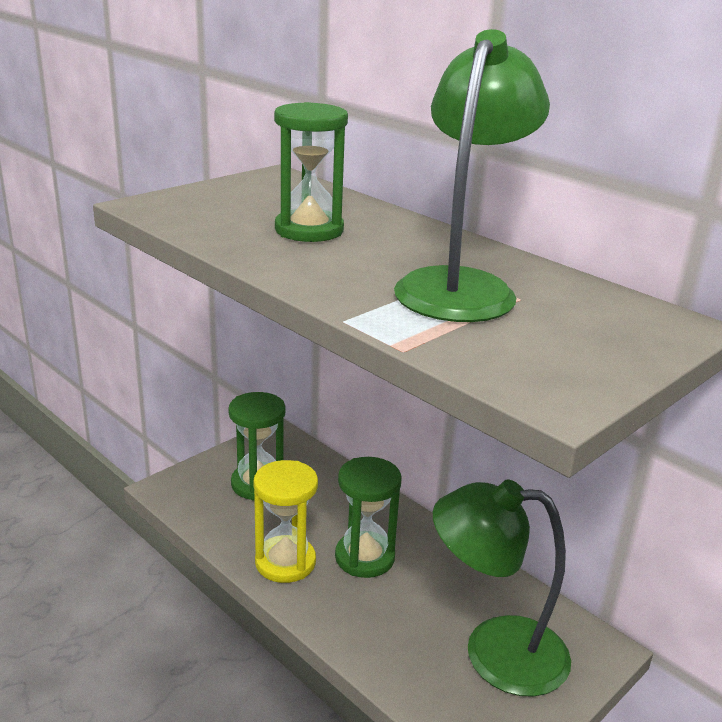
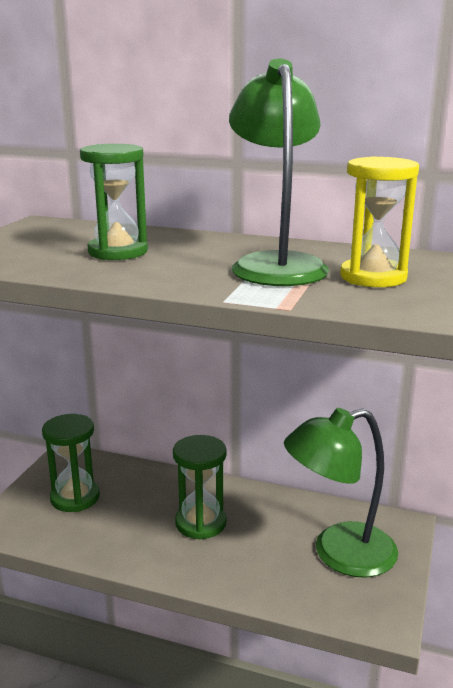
camera: 25 degrees left, 5 degrees down
yellow hourglass [253,460,318,583] -> yellow hourglass moved to [340,156,419,287]

